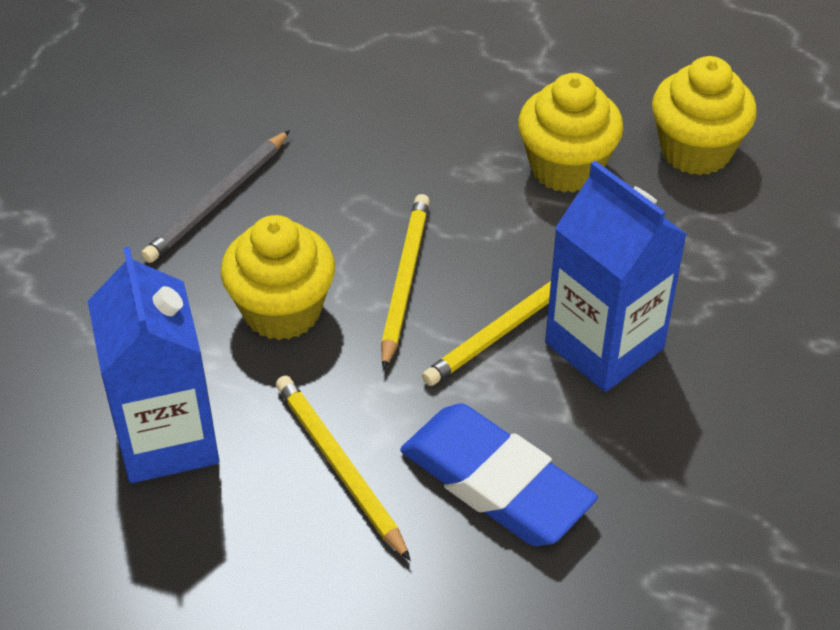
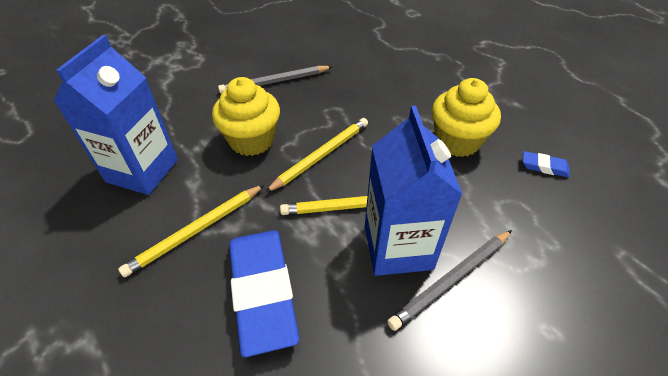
camera: 35 degrees right, 0 degrees up
yellow pencil [276,375,411,561] -> yellow pencil turned 135 degrees counterclockwise [118,185,264,277]
yellow cupcake [652,56,757,175] -> blue eraser [523,151,570,178]
none -> grey pencil [387,230,512,331]

